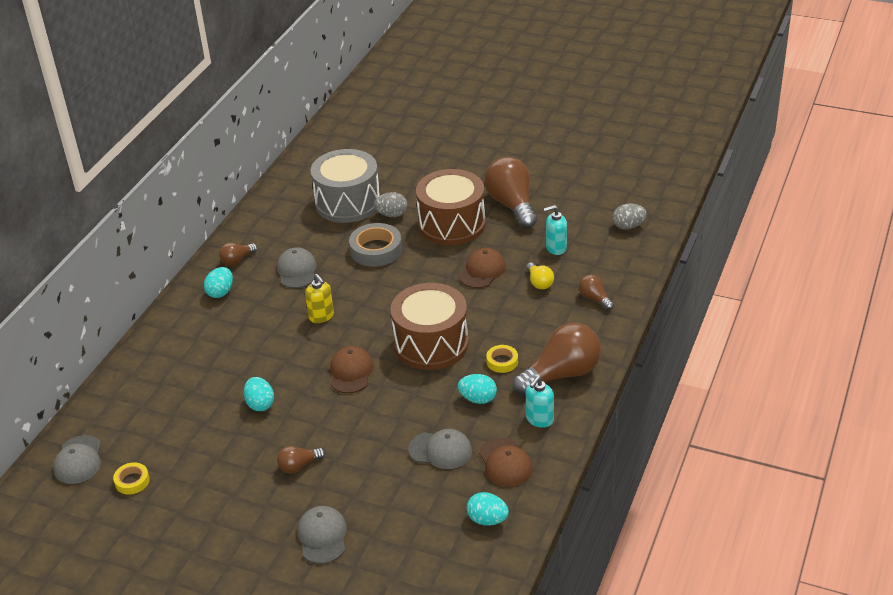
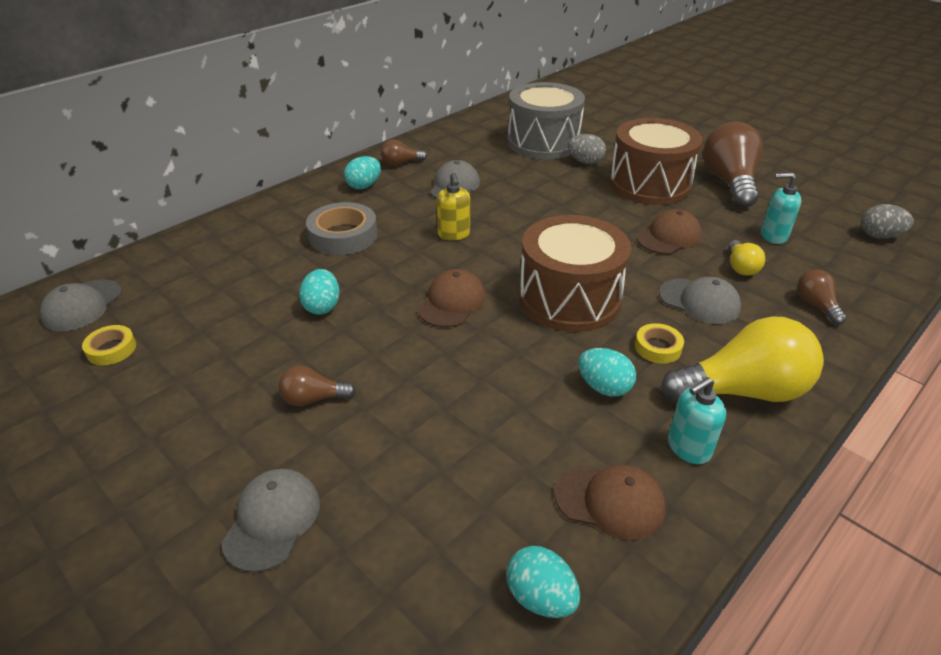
camera: 20 degrees right, 0 degrees up
grey tape [349,223,402,267] -> grey tape moved to [306,202,377,255]
grey cap [408,429,472,469] -> grey cap moved to [659,277,741,324]
brown cap [479,438,533,487] -> brown cap turned 75 degrees counterclockwise [554,465,666,540]
brown light bulb [512,323,601,395] -> yellow light bulb [661,316,824,404]

